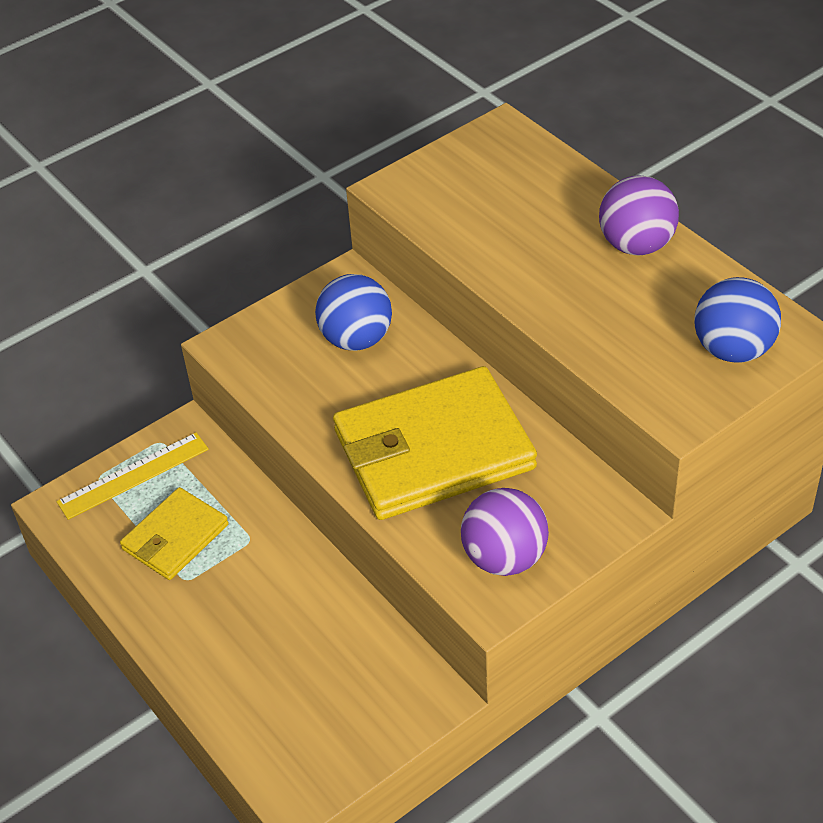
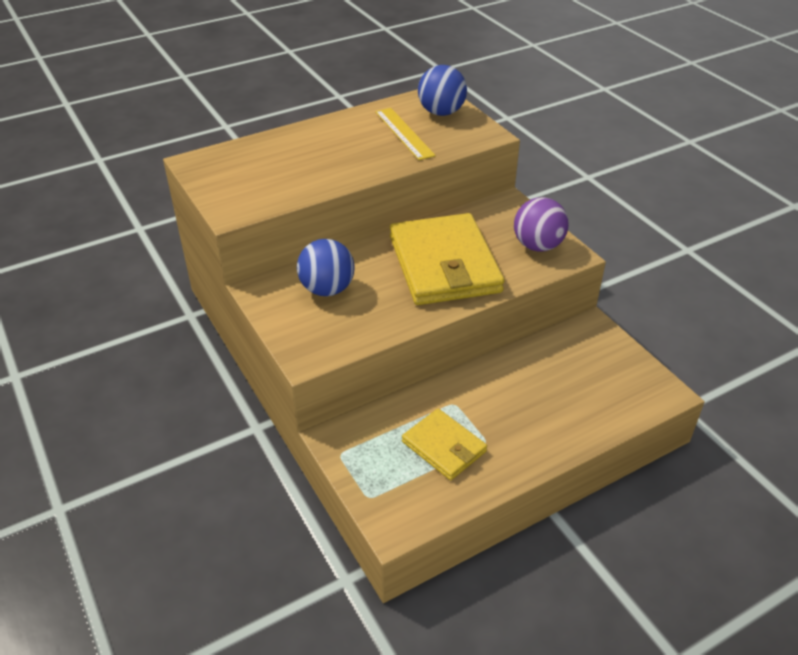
camera: 85 degrees left, 5 degrees down
yellow ruler [56,433,209,520] -> yellow ruler moved to [375,108,436,160]
purple ball [599,175,679,255] -> none

